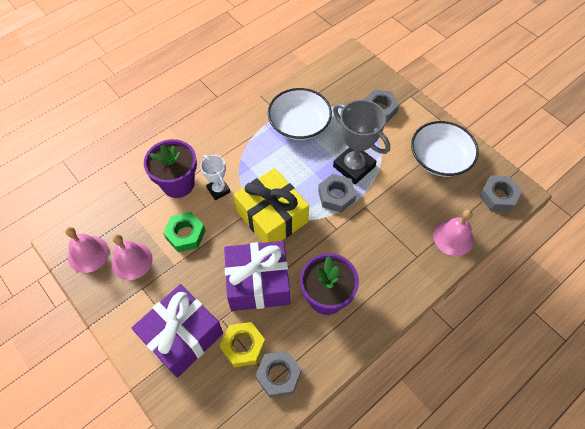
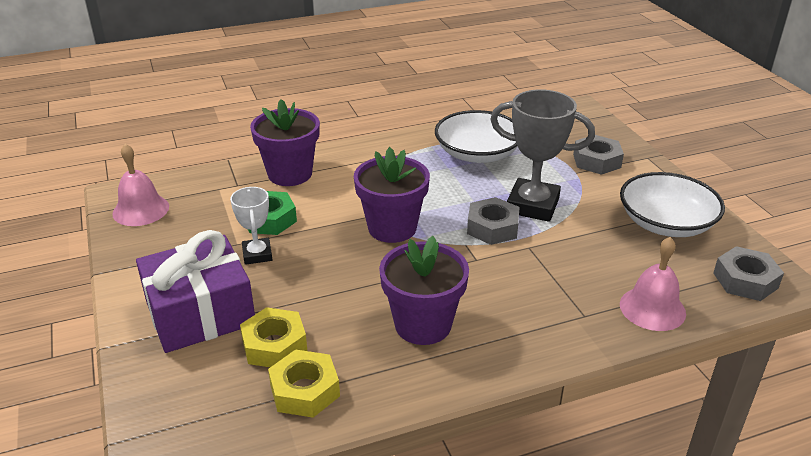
camera: 20 degrees right, 25 degrees down
pink bell [111,234,152,280] -> none
white trophy [200,155,230,200] -> white trophy moved to [230,187,272,265]
purple gift [224,241,290,311] -> none
yellow gift [234,168,309,243] -> purple flower pot [354,147,430,243]
grey nut [255,351,302,398] -> yellow nut [268,349,340,418]
grey trophy [333,100,390,184] -> grey trophy turned 45 degrees counterclockwise [490,89,595,222]

